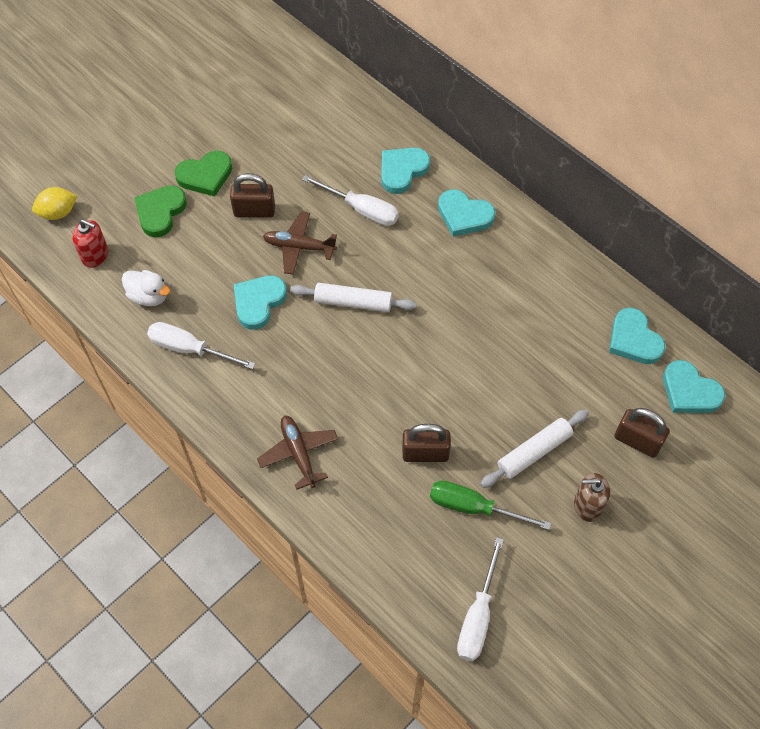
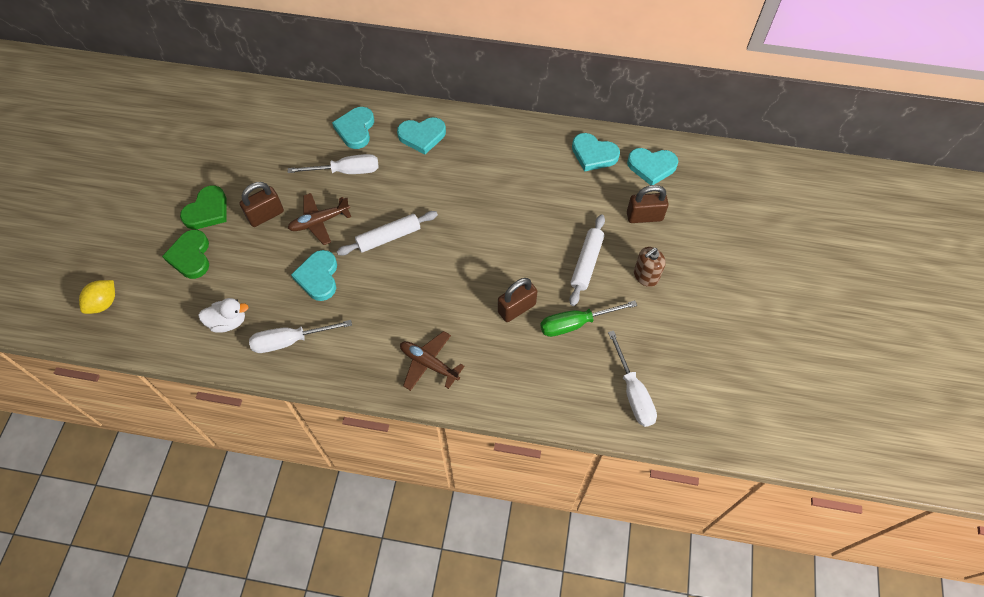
camera: 35 degrees left, 0 degrees up
red soap dispenser [72,219,108,268] -> none

